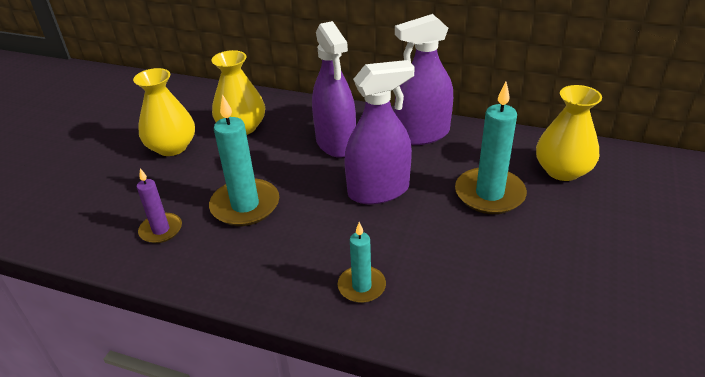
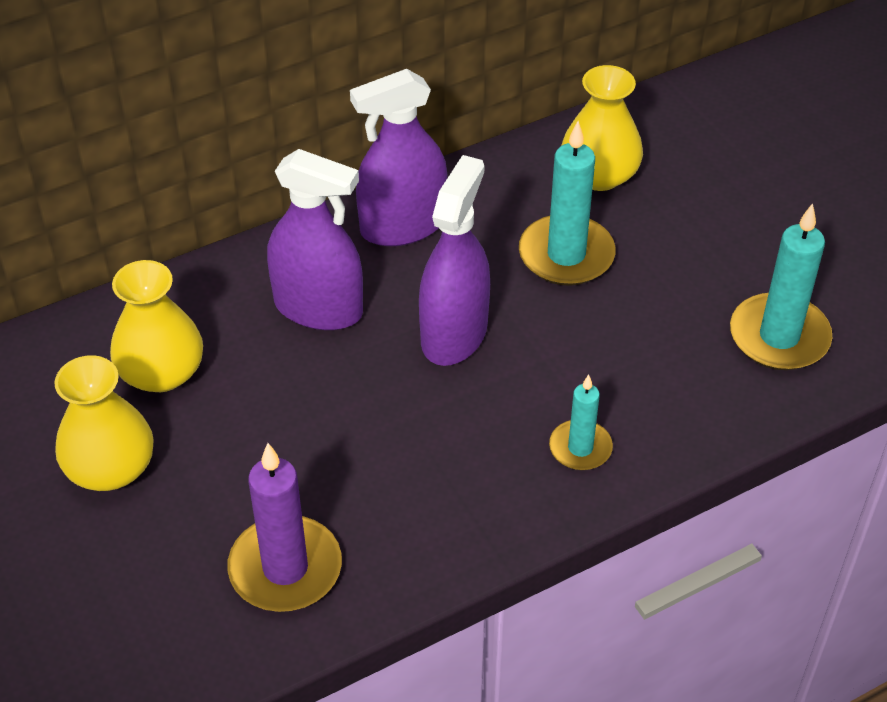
camera: 50 degrees left, 10 degrees up
purple candle [137,168,182,243] -> purple candle [227,443,342,612], size x1.69
turquoise candle [209,94,279,226] -> turquoise candle moved to [730,203,832,370]
purple spray bottle [394,14,453,145] -> purple spray bottle turned 45 degrees clockwise [350,69,447,246]

